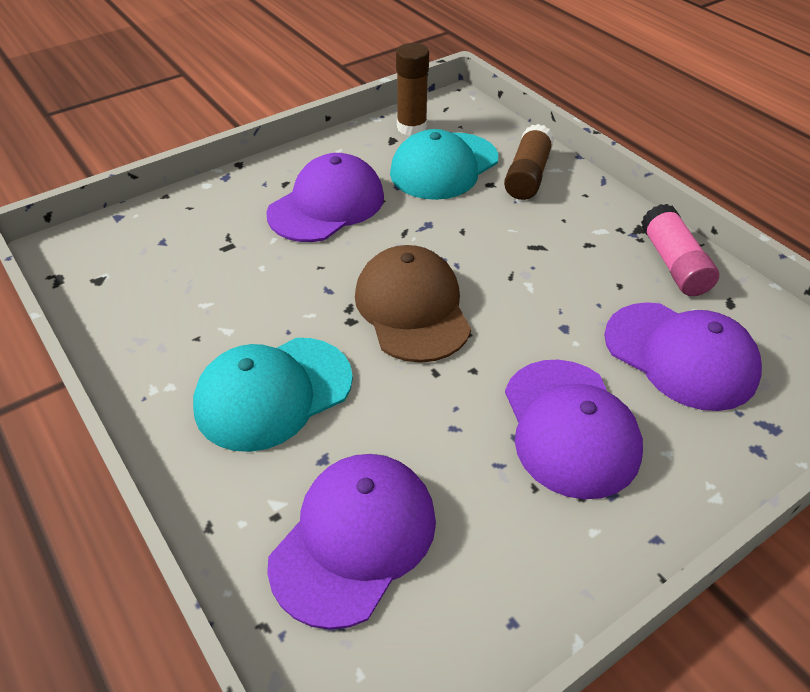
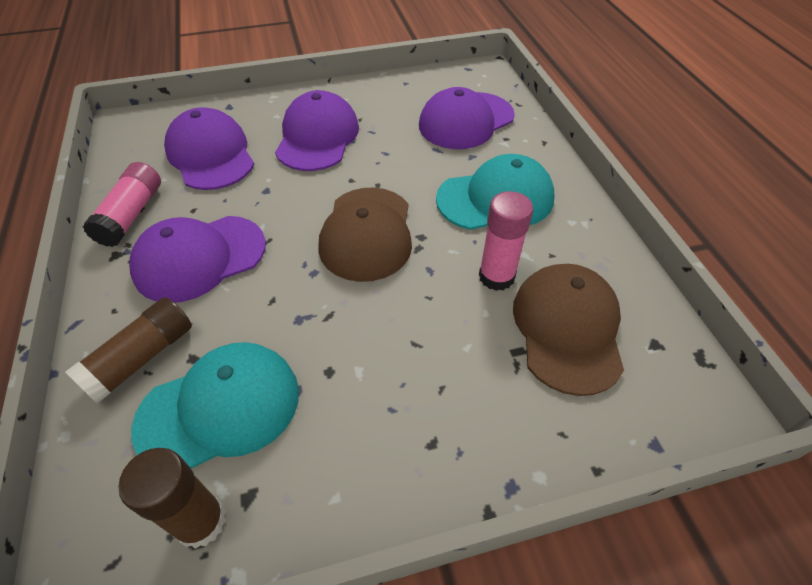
camera: 160 degrees left, 5 degrees up
purple cap [266,153,384,242] -> purple cap moved to [129,216,266,303]
none -> pink glue stick [479,191,533,291]
none -> brown cap [513,264,624,396]

